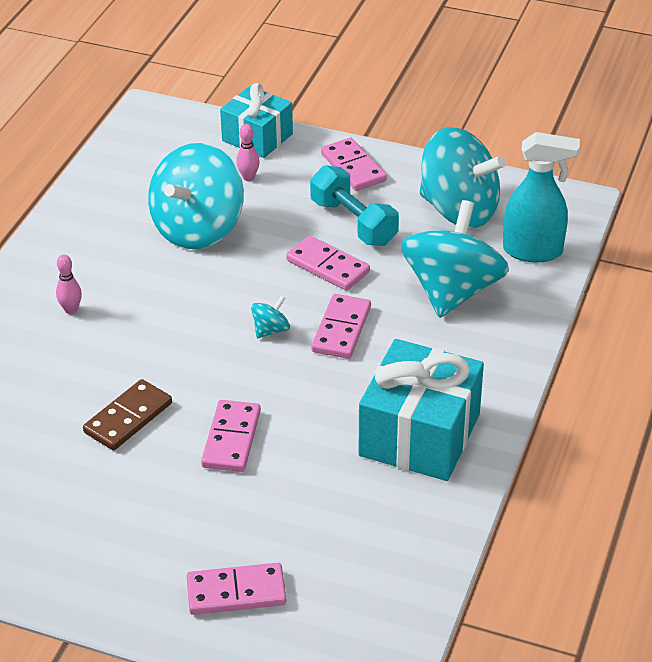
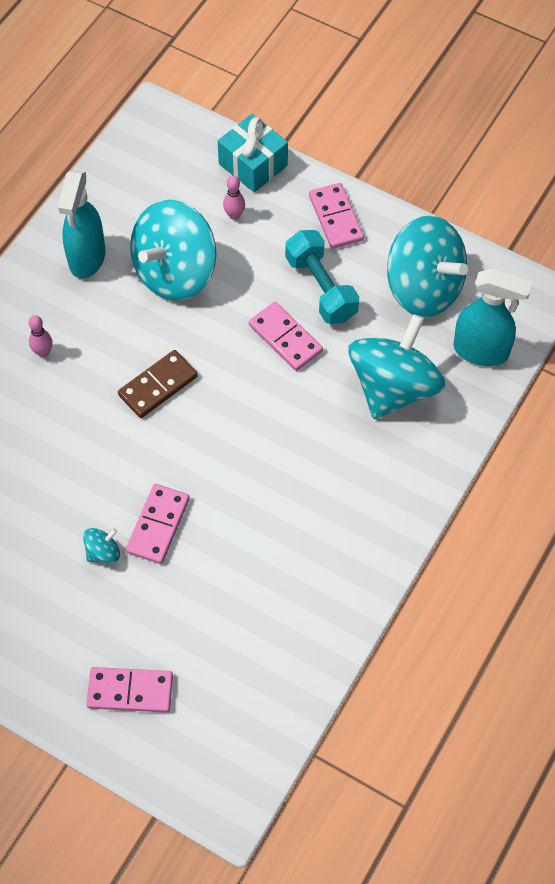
camera: 10 degrees right, 20 degrees up
brown domino [83,379,172,450] -> brown domino moved to [118,350,198,418]
turquoise spinning top [251,296,290,338] -> turquoise spinning top moved to [83,528,120,563]
pink domino [311,294,371,359] -> none
turquoise gift [358,339,484,481] -> none
none -> turquoise spray bottle [57,170,105,279]

